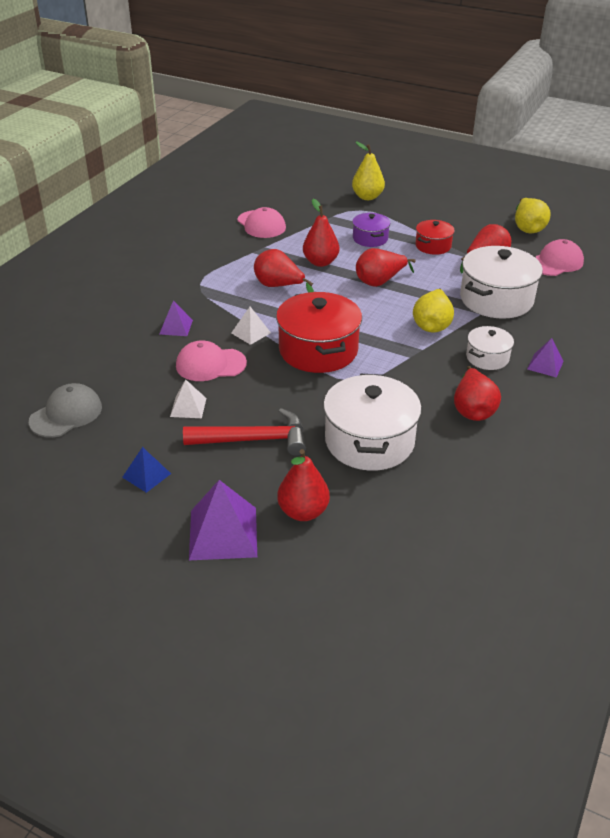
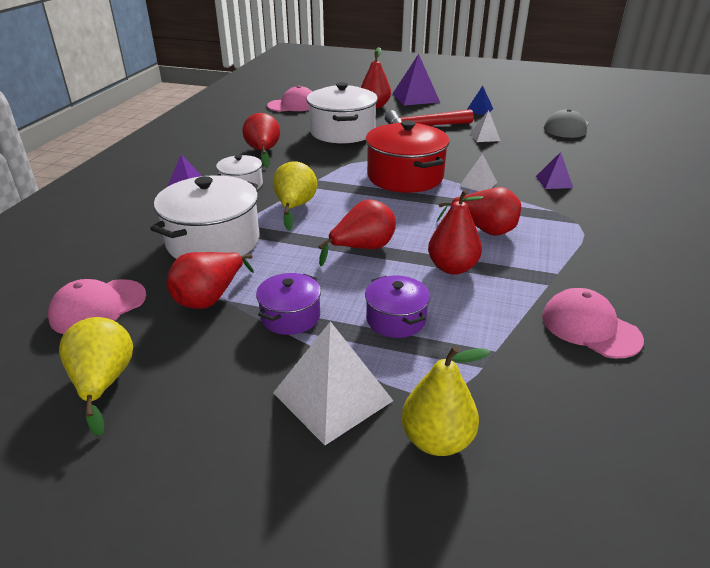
camera: 170 degrees right, 5 degrees down
pink cap [176,340,247,381] -> pink cap moved to [267,86,312,112]
red pot [415,220,455,255] -> purple pot [256,273,321,335]
none -> white pyramid [273,321,393,445]

